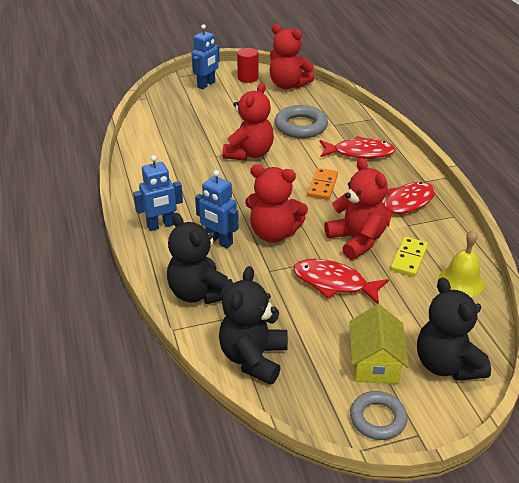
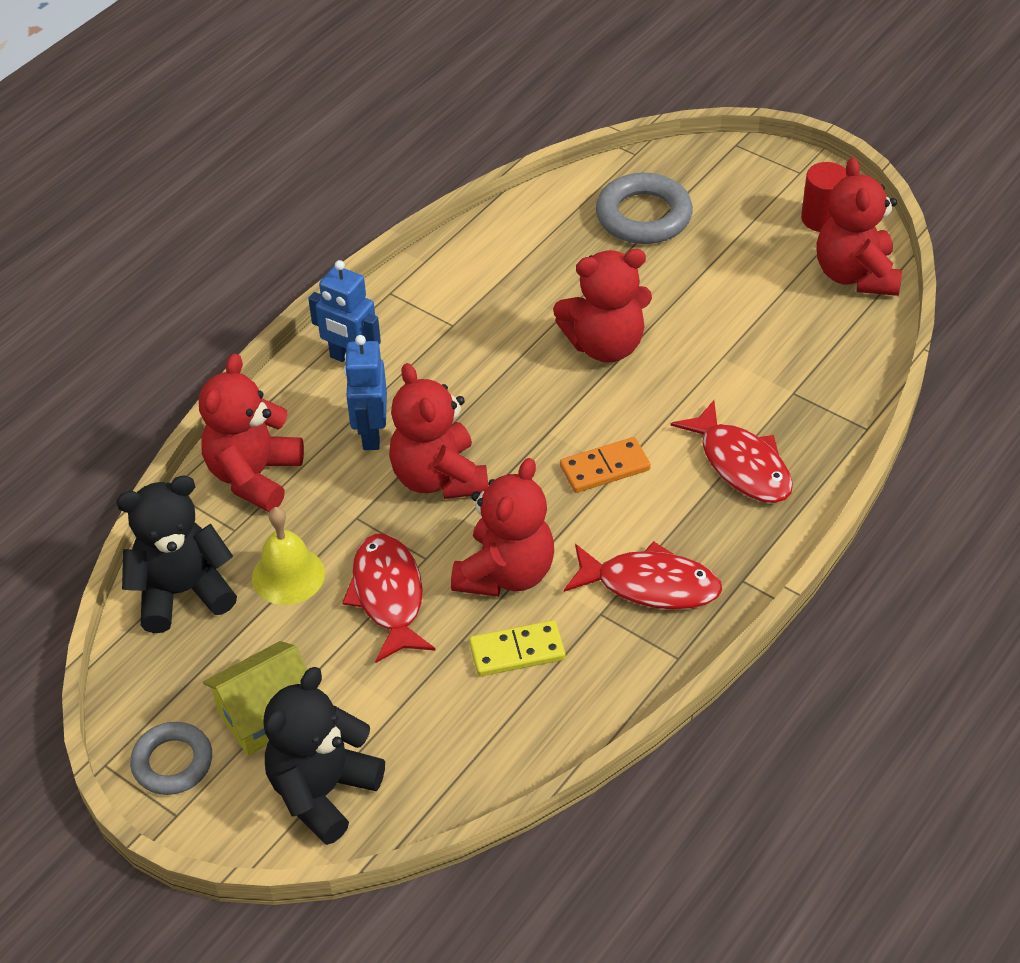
camera: 55 degrees right, 10 degrees up
black teddy bear [167,213,233,304] -> red teddy bear [199,353,304,512]
blue robot [192,24,220,89] -> none
grey ring [275,105,328,138] -> grey ring moved to [596,173,693,244]
yellow bell [439,230,485,297] -> yellow bell moved to [252,507,325,605]

